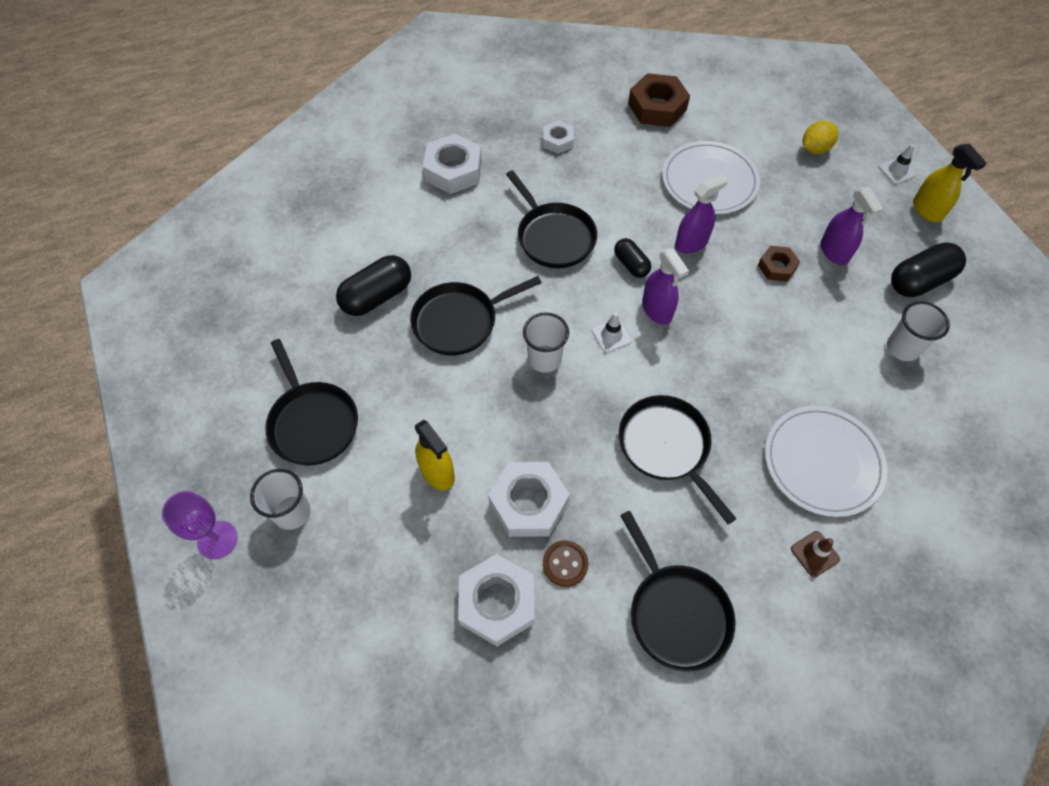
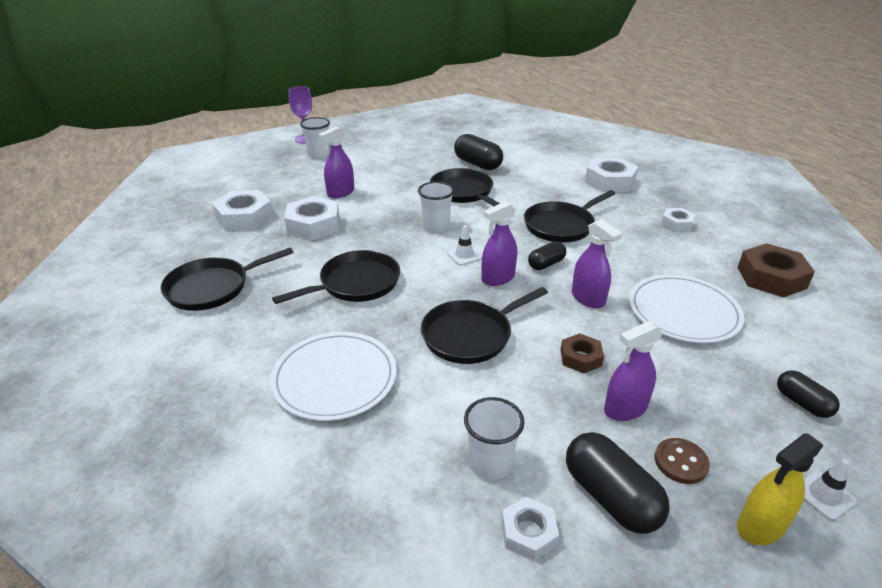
camera: 85 degrees right, 25 degrees down
black pan [265,339,358,466] -> black pan moved to [421,287,548,364]
yellow spray bottle [415,420,455,490] -> purple spray bottle [318,126,354,198]
brown button [543,540,588,587] -> brown button moved to [655,438,710,484]
brown traffic cone [791,531,840,577] -> none
yellow lemon [803,121,838,154] -> black capsule [777,370,840,418]
none -> white nut [502,497,559,561]

